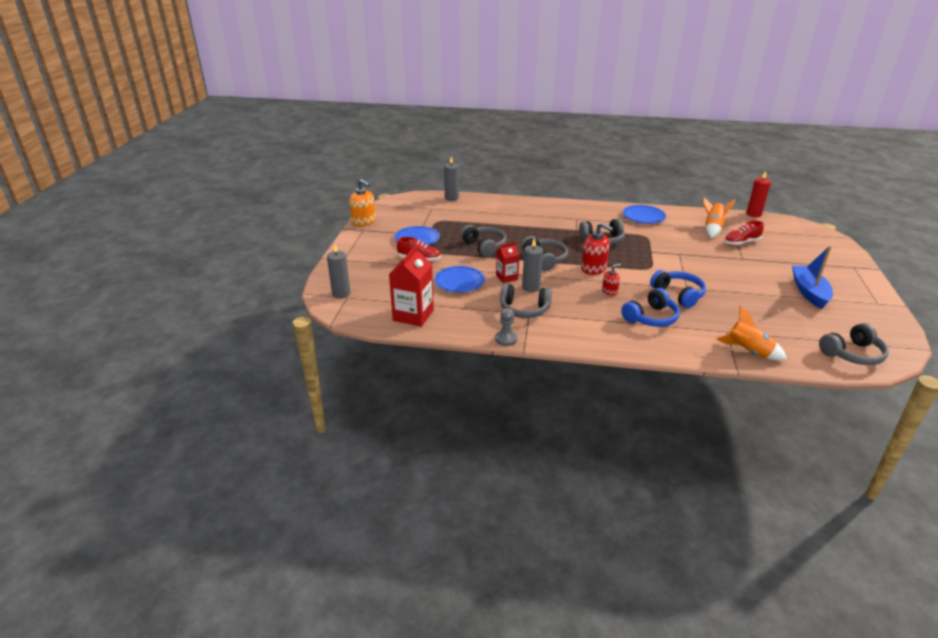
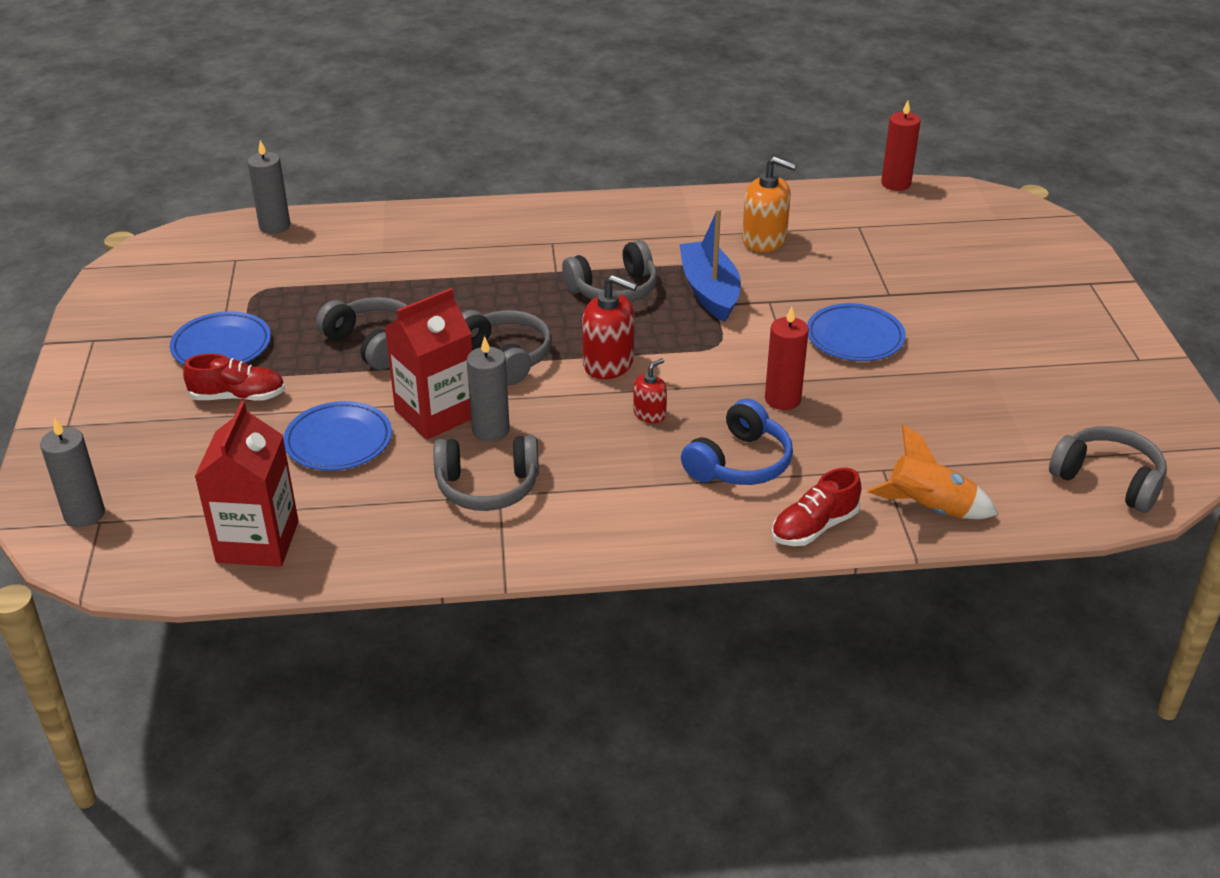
camera: 15 degrees left, 5 degrees up
orange soap dispenser [349,179,376,226] -> orange soap dispenser moved to [742,156,797,252]
grey pawn [495,308,518,346] -> none
red carton [496,242,519,283] -> red carton [385,288,472,440], size x1.71
blue plate [623,205,666,224] -> blue plate moved to [807,303,906,361]
blue headphones [650,270,706,308] -> red candle [765,306,809,410]
orange rocket [703,197,735,238] -> none
red shoe [724,220,764,245] -> red shoe moved to [772,468,861,546]
blue boat [792,246,833,309] -> blue boat moved to [679,208,741,322]
grey headphones [819,323,889,365] -> grey headphones turned 105 degrees counterclockwise [1049,426,1167,513]

